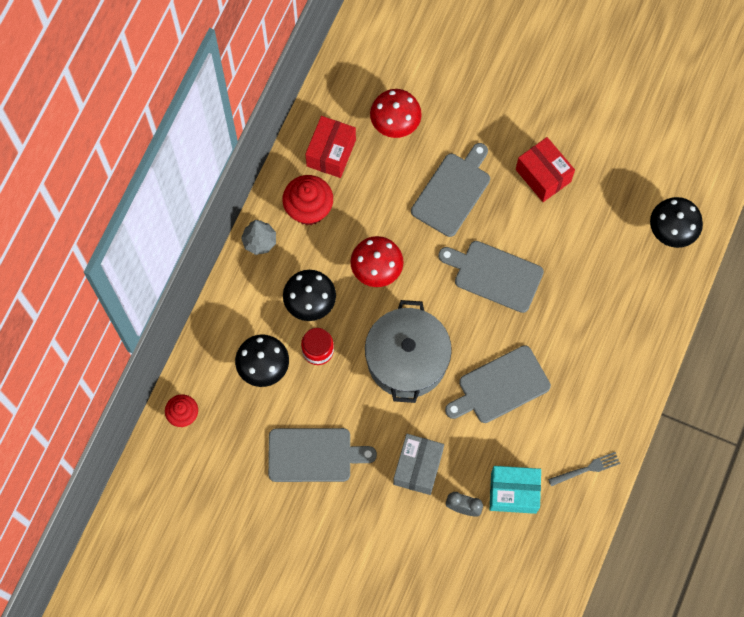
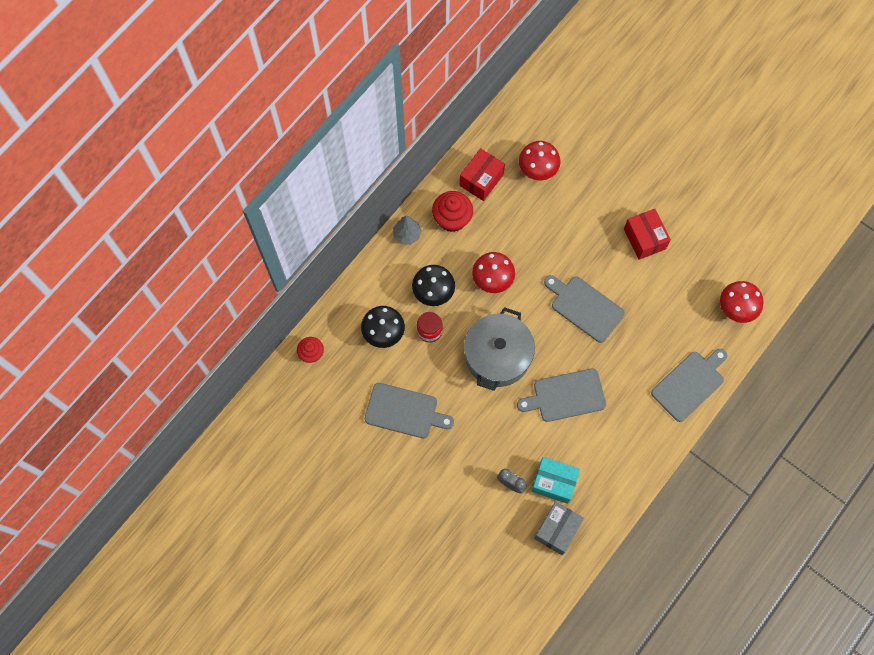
camera: 15 degrees right, 0 degrees up
grey box [393,434,444,495] -> grey box moved to [534,501,584,555]
grey cutting board [411,143,490,237] -> grey cutting board moved to [651,349,727,422]
grey fork [548,452,620,486] -> none
black mushroom [650,197,703,248] -> red mushroom [720,281,763,323]

